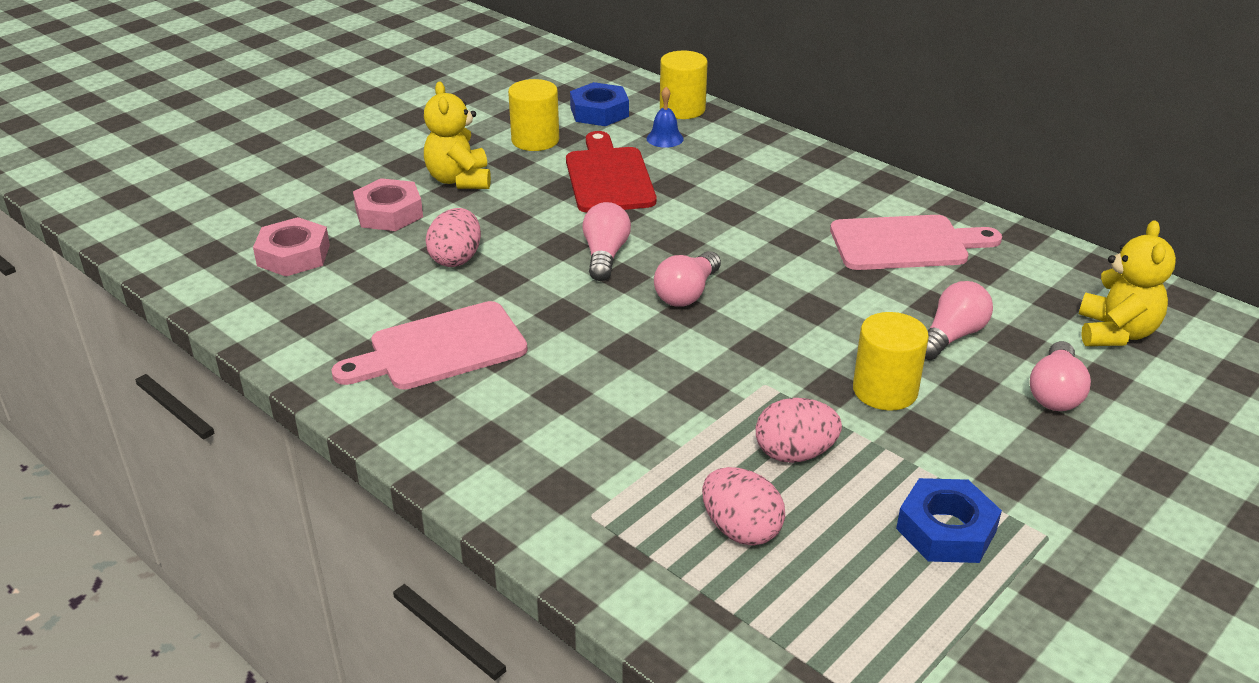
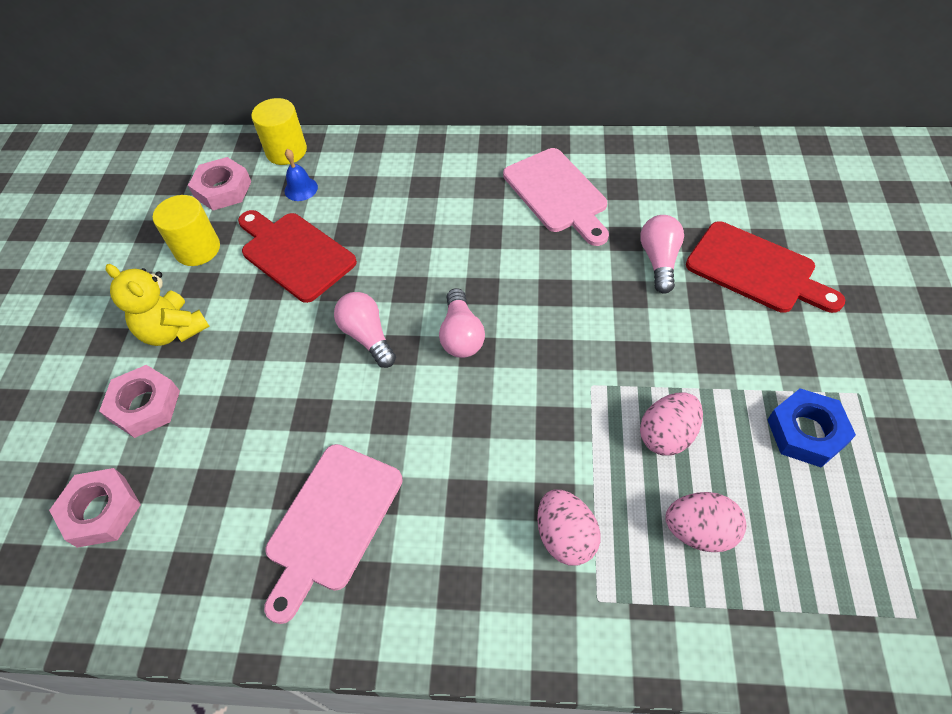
camera: 35 degrees left, 20 degrees up
pink egg [425,208,481,267] -> pink egg moved to [537,489,600,566]
blue nut [570,82,629,126] -> pink nut [188,157,251,210]
pink cutting board [830,215,1002,270] -> pink cutting board turned 105 degrees clockwise [503,148,609,246]
yellow cylinder [853,312,929,411] -> none
pink light bulb [1030,341,1091,411] -> red cutting board [686,221,846,313]
yellow teddy bear [1079,220,1176,346] -> none

